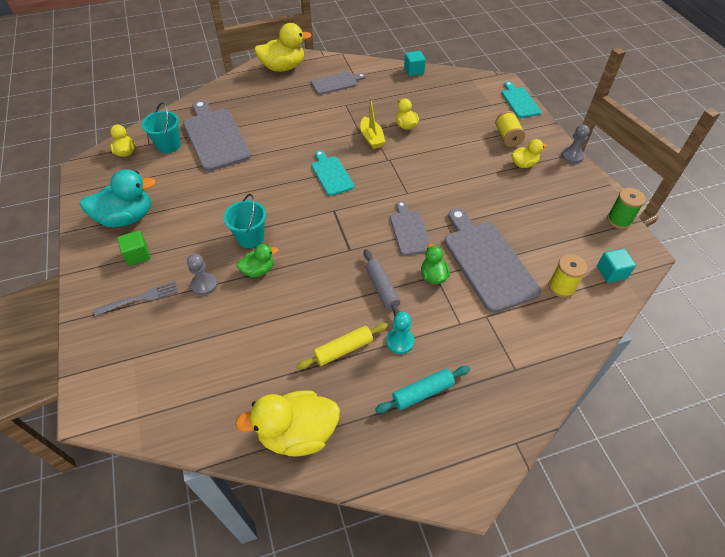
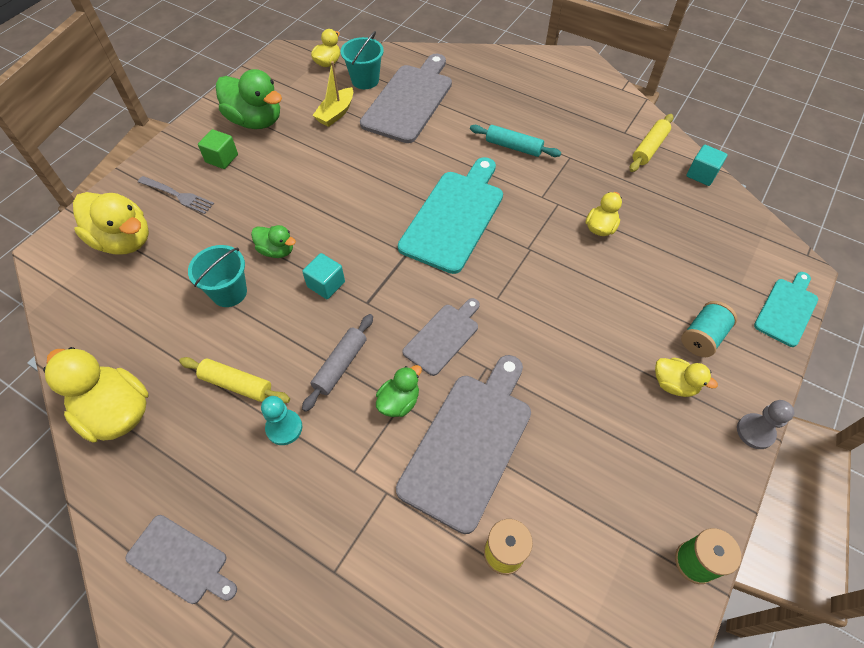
camera: 50 degrees right, 5 degrees up
turquoise duck [80,169,156,227] -> green duck [216,69,282,129]
grey pawn [187,254,218,295] -> none
turquoise bucket [223,194,266,248] -> turquoise bucket moved to [188,245,247,307]
yellow duck [254,23,311,72] -> yellow duck moved to [73,192,149,255]
grey cutting board [311,71,366,95] -> grey cutting board moved to [125,515,237,604]
turquoise cutting board [311,150,354,196] -> turquoise cutting board [398,157,503,274], size x1.78
yellow boat [360,97,385,149] -> yellow boat moved to [312,61,353,127]
turquoise rolling pin [375,366,470,413] -> turquoise rolling pin moved to [470,125,561,157]
yellow spool [495,111,525,147] -> turquoise spool [681,301,737,357]
turquoise cube [597,248,636,283] -> turquoise cube moved to [302,253,345,299]
none -> yellow rolling pin [630,114,673,172]

